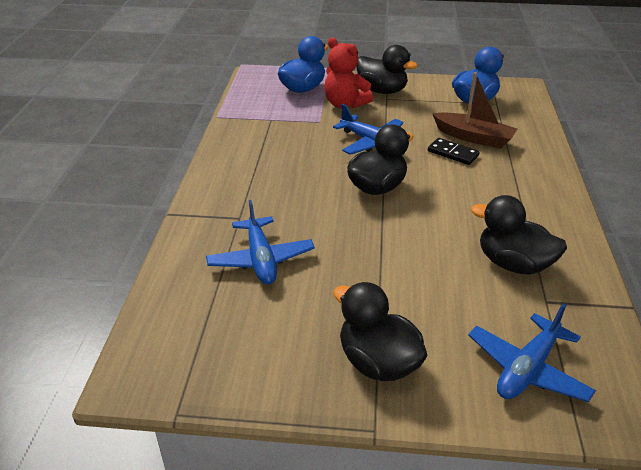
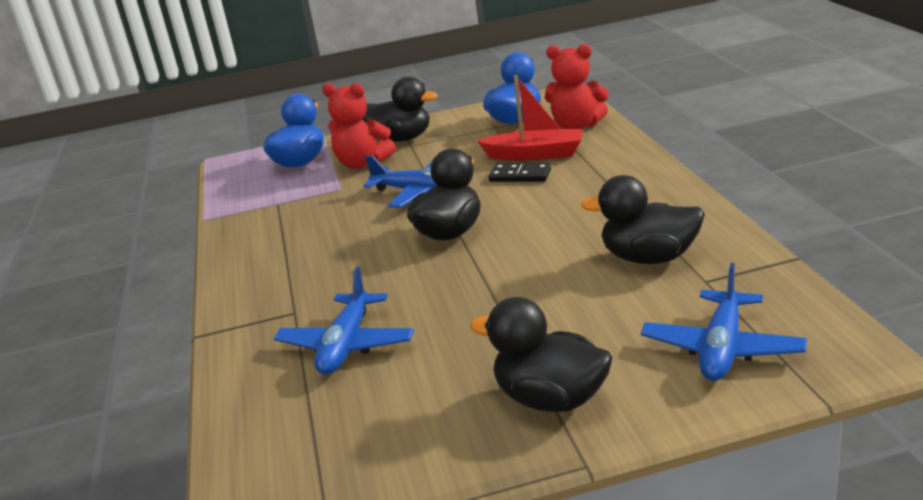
camera: 15 degrees left, 10 degrees down
blue plane [206,200,315,284] -> blue plane turned 45 degrees clockwise [273,267,414,375]
brown boat [432,72,517,148] -> red boat [477,75,583,161]
none -> red teddy bear [545,44,609,129]

